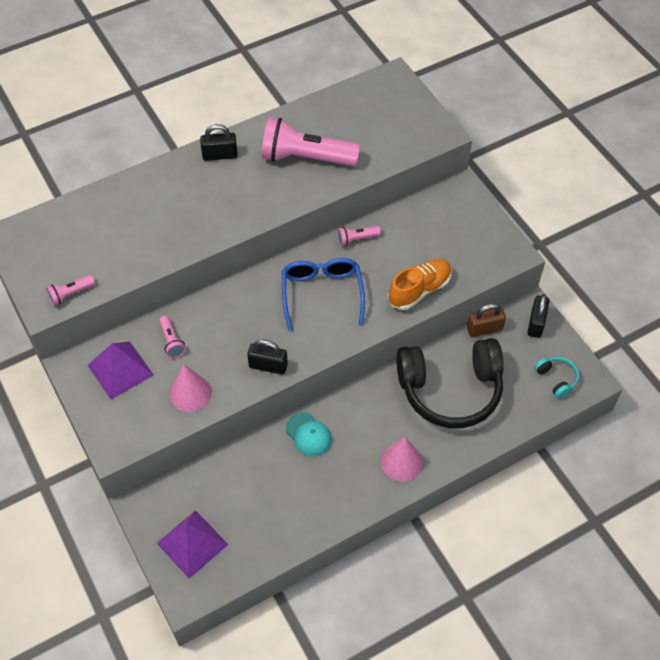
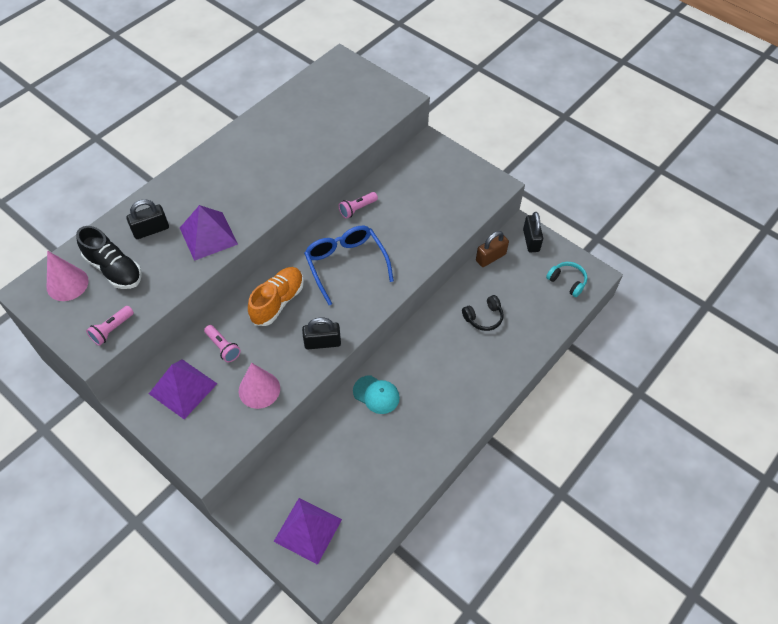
camera: 20 degrees left, 0 degrees up
black padlock [200,124,238,161] -> black padlock moved to [126,199,169,239]
pink flashlight [261,117,360,166] -> none
pink cone [381,437,423,481] -> pink cone moved to [47,251,89,301]
orange shoe [388,259,452,310] -> orange shoe moved to [248,267,304,326]
black headphones [397,338,504,428] -> black headphones [462,295,504,331], size x0.40
none -> black shoe [76,226,142,289]
none -> purple pyramid [180,205,238,261]

